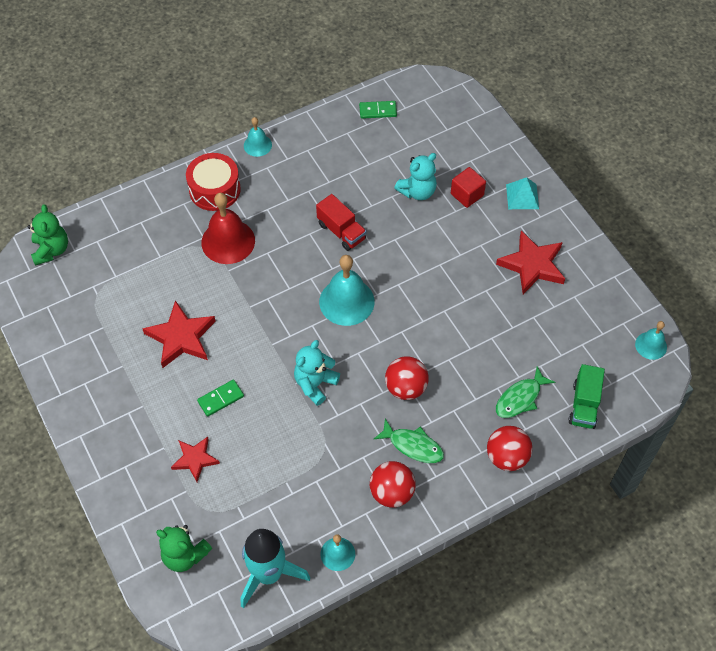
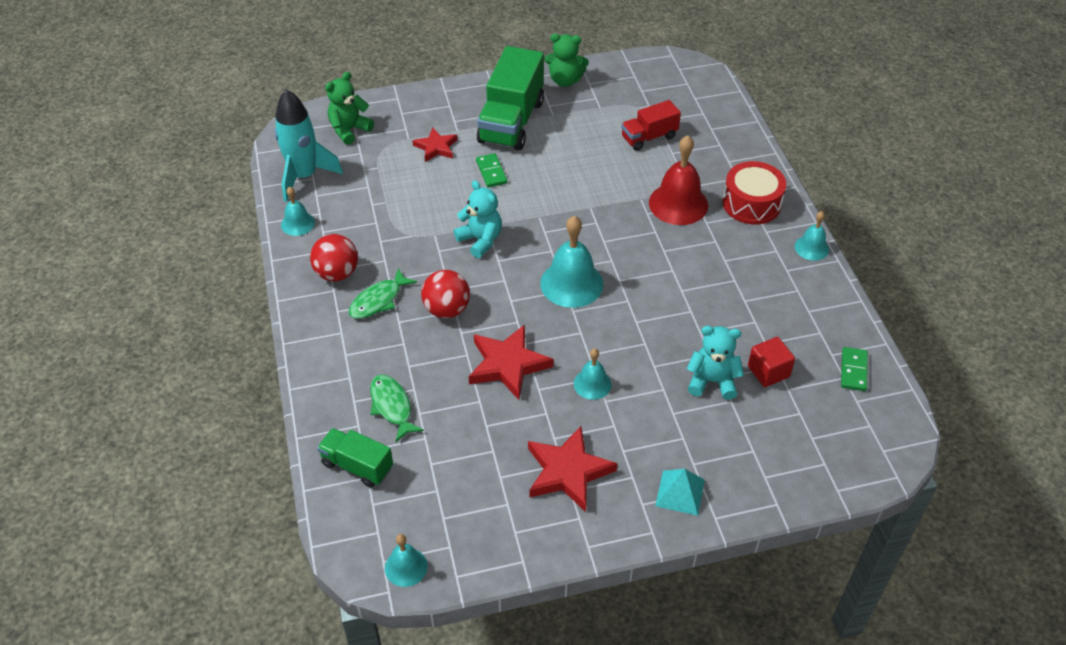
camera: 105 degrees right, 10 degrees down
green teddy bear [27,204,68,266] -> green teddy bear moved to [545,33,589,87]
red star [142,300,216,368] -> red star moved to [469,324,553,400]
red truck [316,194,367,251] -> red truck moved to [621,100,681,151]
turquoise teddy bear [394,153,437,200] -> turquoise teddy bear turned 120 degrees clockwise [687,326,744,400]
red cube [451,167,486,208] -> red cube moved to [748,337,795,387]
red ball [487,426,532,471] -> none
none -> green truck [477,46,544,150]
none -> turquoise bell [574,348,612,400]

